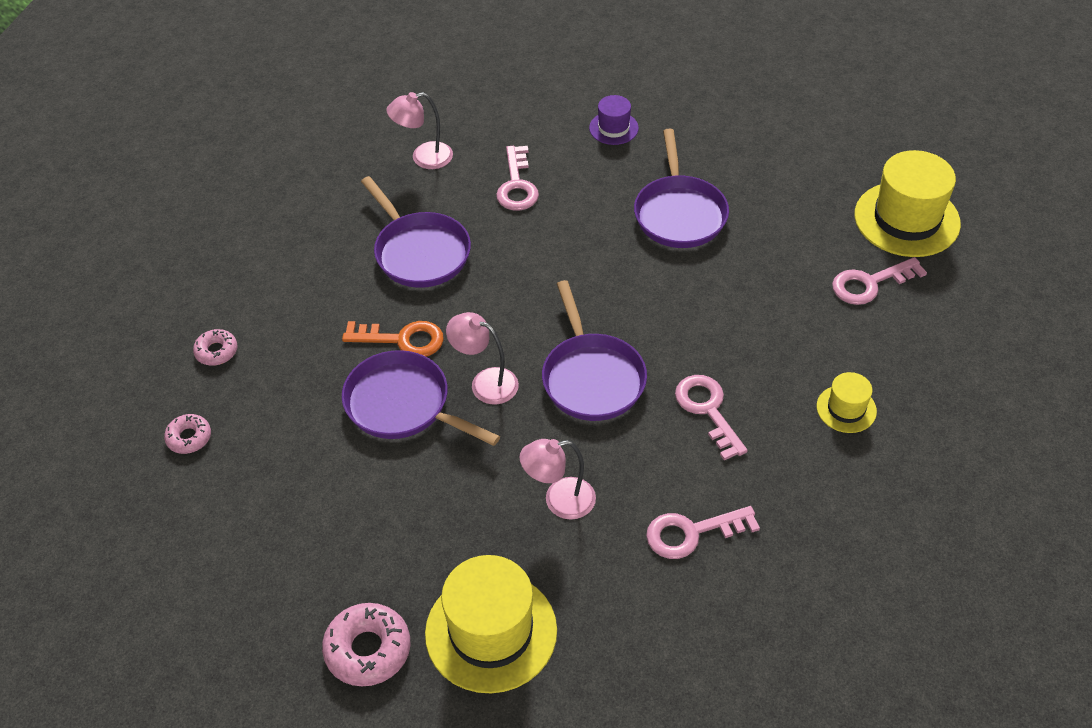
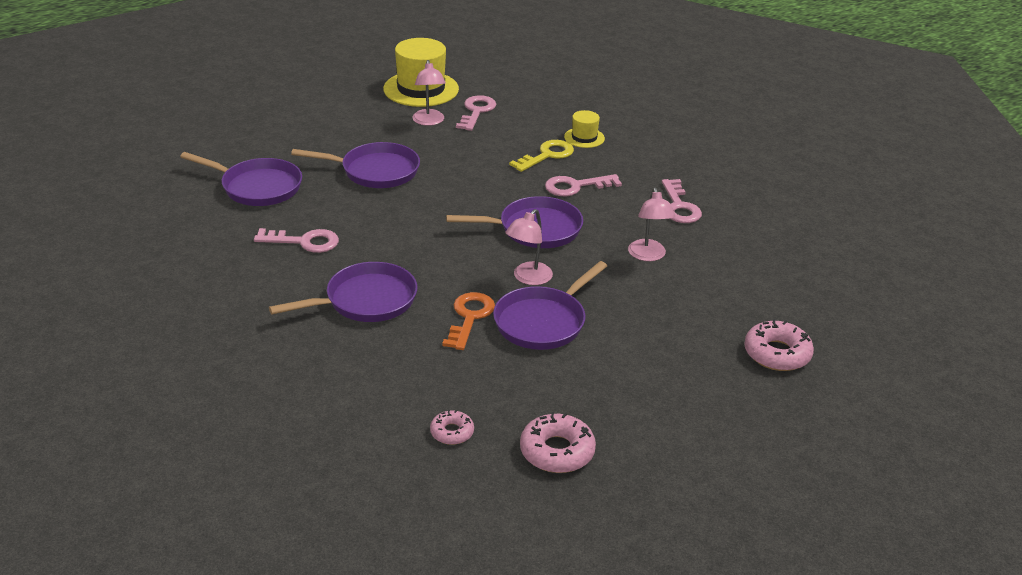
camera: 85 degrees left, 15 degrees down
pink donut [164,414,211,454] -> pink donut [520,412,596,473], size x1.69
pink lamp [386,92,453,169] -> pink lamp moved to [412,60,446,126]
yellow hat [425,555,557,693] -> none
purple hat [589,95,639,145] -> purple pan [180,152,302,206]
pink key [832,257,927,305] -> pink key turned 150 degrees counterclockwise [456,95,496,131]
none -> yellow key [509,140,574,172]

